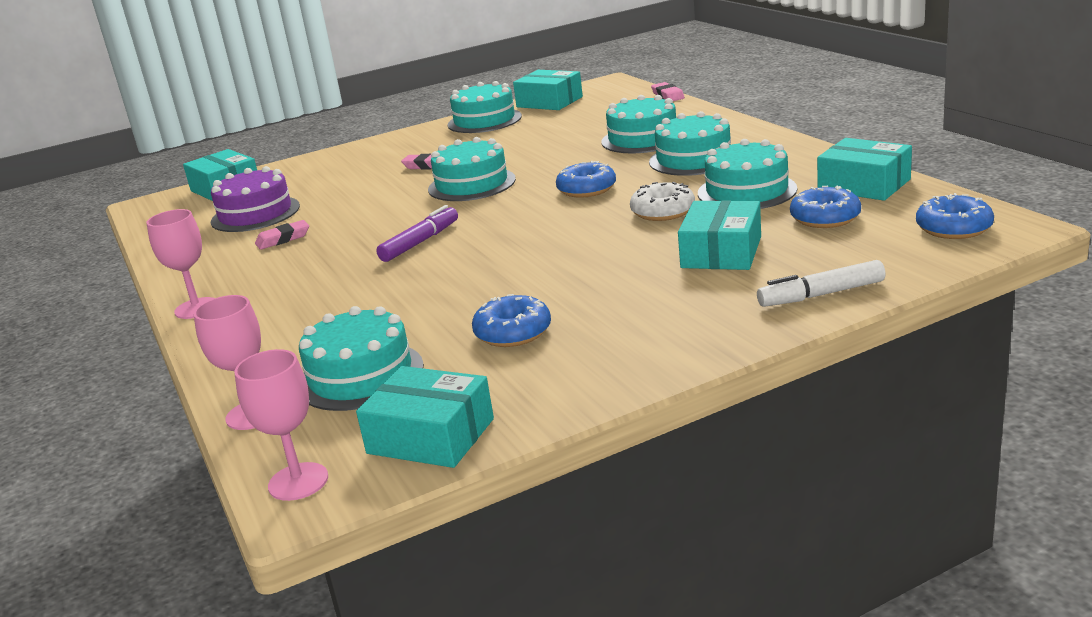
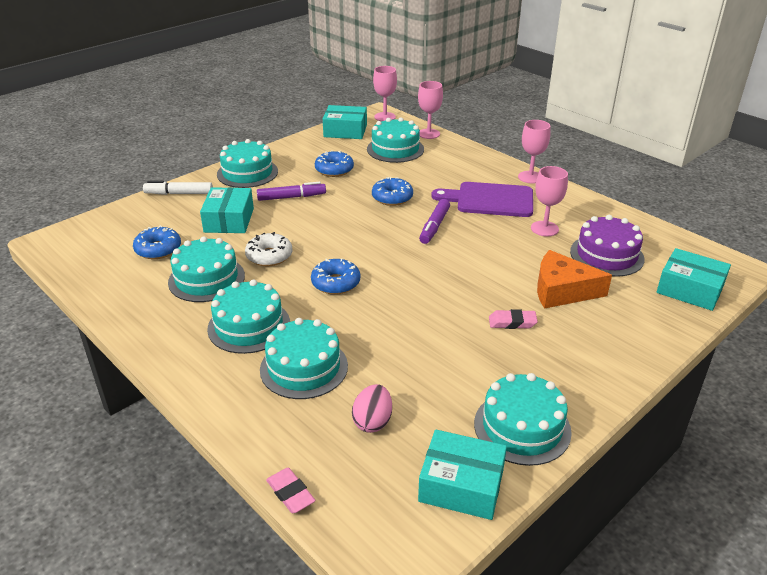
camera: 160 degrees right, 10 degrees up
pink eraser [255,220,309,250] -> pink goblet [531,166,568,236]
turquoise cake [428,137,516,201] -> turquoise cake moved to [217,139,278,188]
white marker [757,260,886,307] -> white marker turned 150 degrees counterclockwise [143,181,213,195]
turquoise box [817,138,912,201] -> none
blue donut [916,193,994,239] -> blue donut moved to [372,177,413,206]
none -> purple marker [257,182,326,201]
none -> pink egg [352,384,392,433]
none -> purple cutting board [431,182,533,217]
none -> orange cheese [537,250,612,309]

